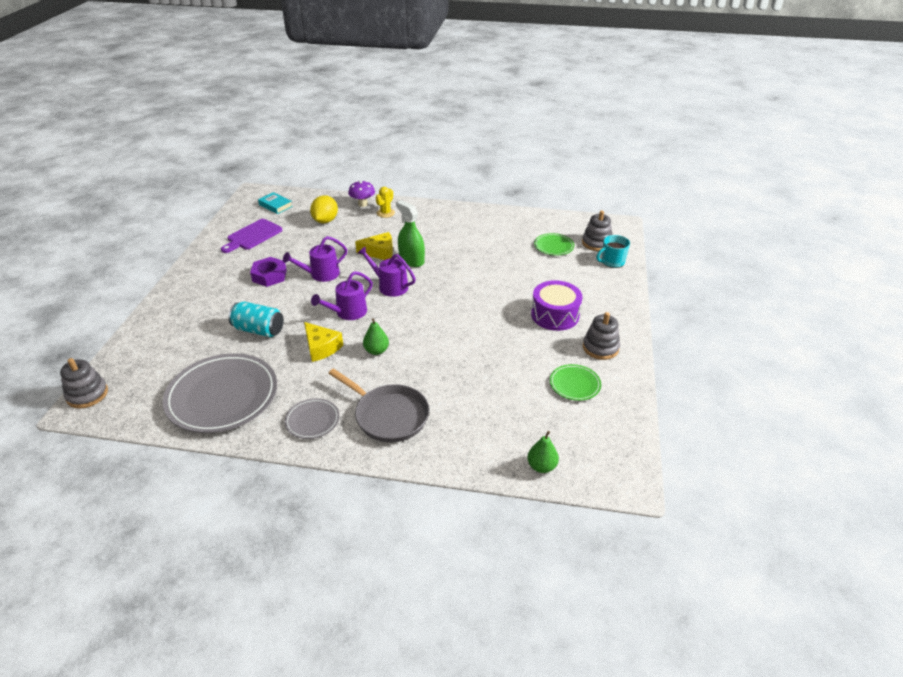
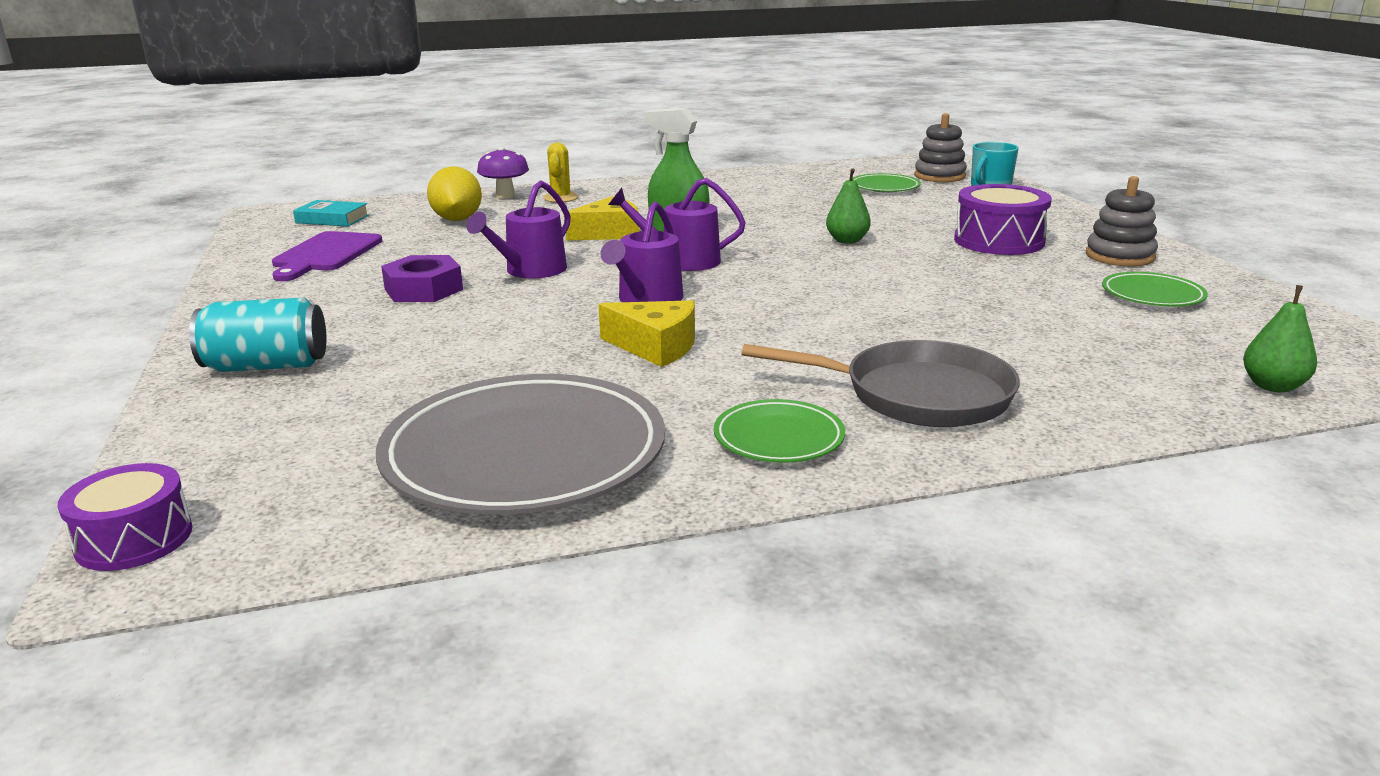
camera: 25 degrees left, 15 degrees down
grey stacking toy [60,358,108,408] -> purple drum [58,463,193,571]
turquoise can [228,301,284,337] -> turquoise can moved to [189,298,326,372]
grey plate [285,398,340,439] -> green plate [714,399,845,463]
green pear [363,318,389,355] -> green pear moved to [826,168,871,244]

